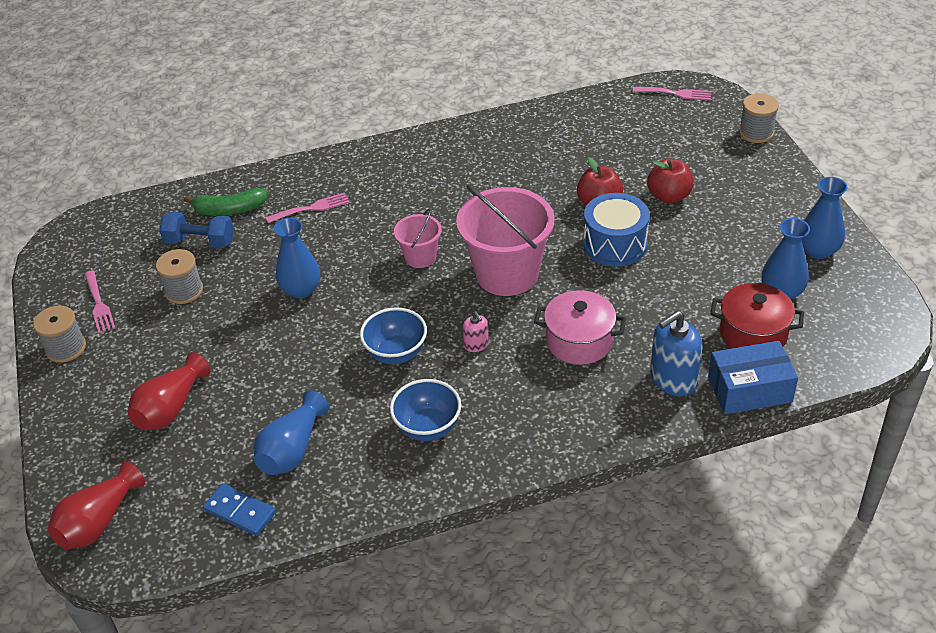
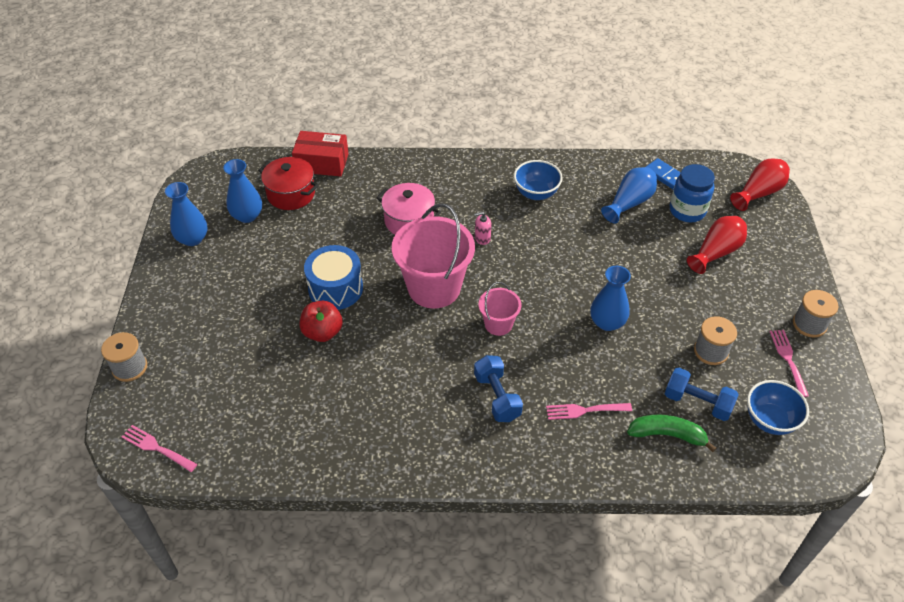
camera: 165 degrees left, 5 degrees up
blue bowl [360,307,427,364] -> blue bowl moved to [747,380,809,435]
pink soap dispenser [463,311,489,352] -> pink soap dispenser turned 90 degrees counterclockwise [474,212,491,245]
red apple [647,158,694,203] -> none
blue soap dispenser [650,311,703,396] -> none
blue box [708,341,798,414] -> red box [292,131,349,177]
none -> blue dumbbell [474,355,523,422]
none -> blue jar [670,164,715,222]

